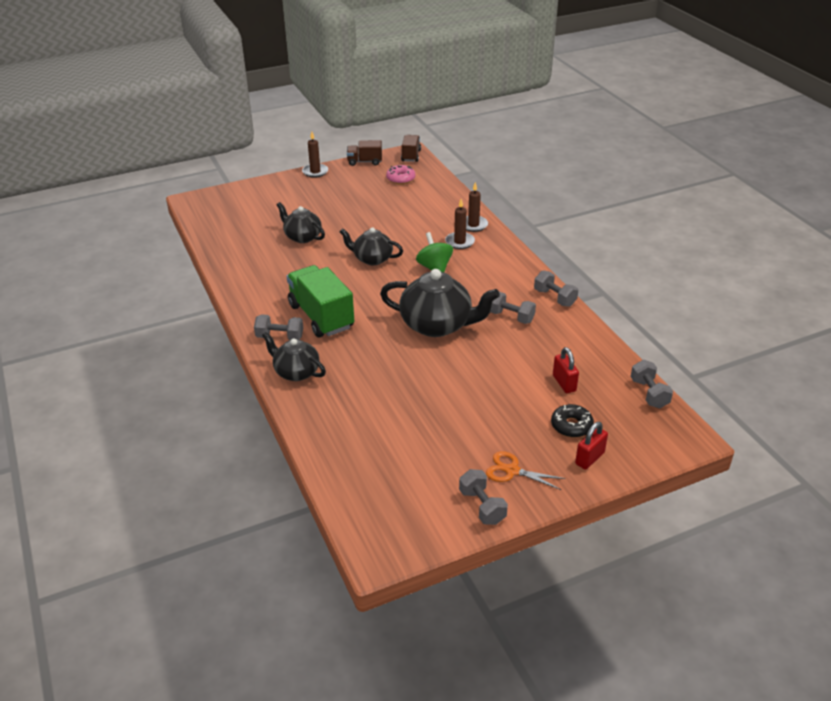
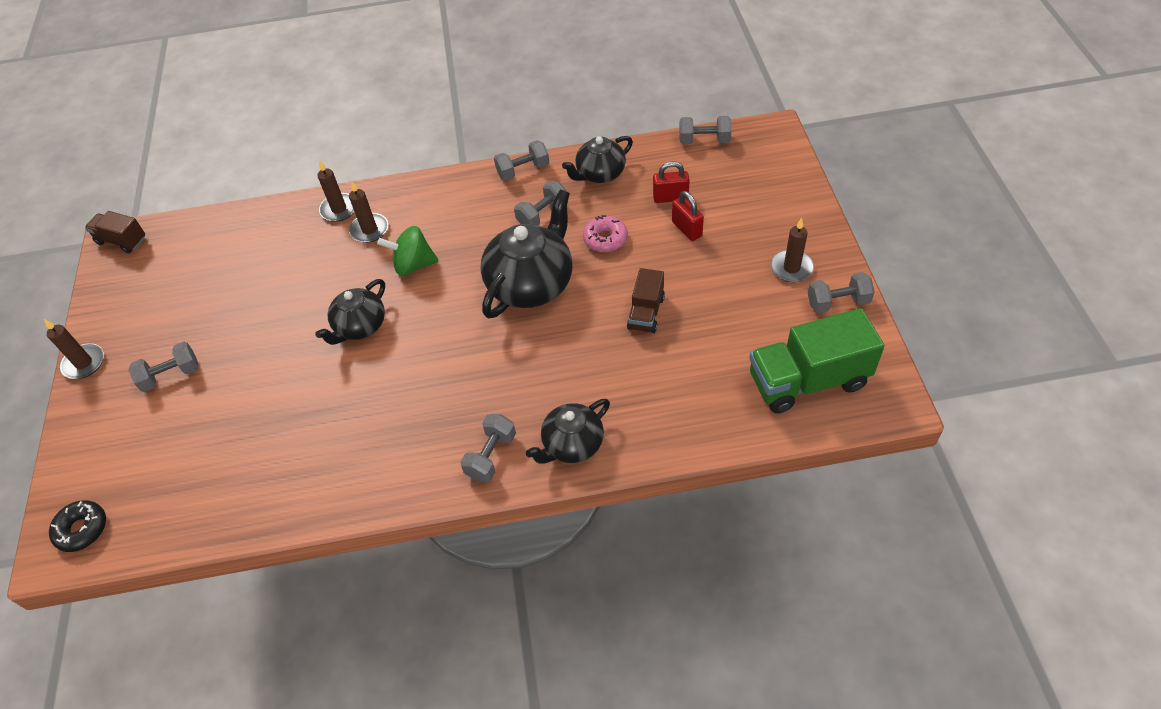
camera: 70 degrees left, 15 degrees up
black teapot [277,202,325,243] -> black teapot moved to [562,136,633,183]
green truck [286,265,354,337] -> green truck moved to [749,308,884,413]
brown truck [347,140,382,166] -> brown truck moved to [627,268,665,333]
pink donut [386,165,415,184] -> pink donut moved to [583,215,628,252]
orange scissors [486,451,566,490] -> brown candle [771,218,814,282]
black donut [551,404,594,437] -> black donut moved to [49,500,106,552]
red padlock [575,422,608,470] -> red padlock moved to [672,191,704,241]
none -> grey dumbbell [129,341,198,392]

